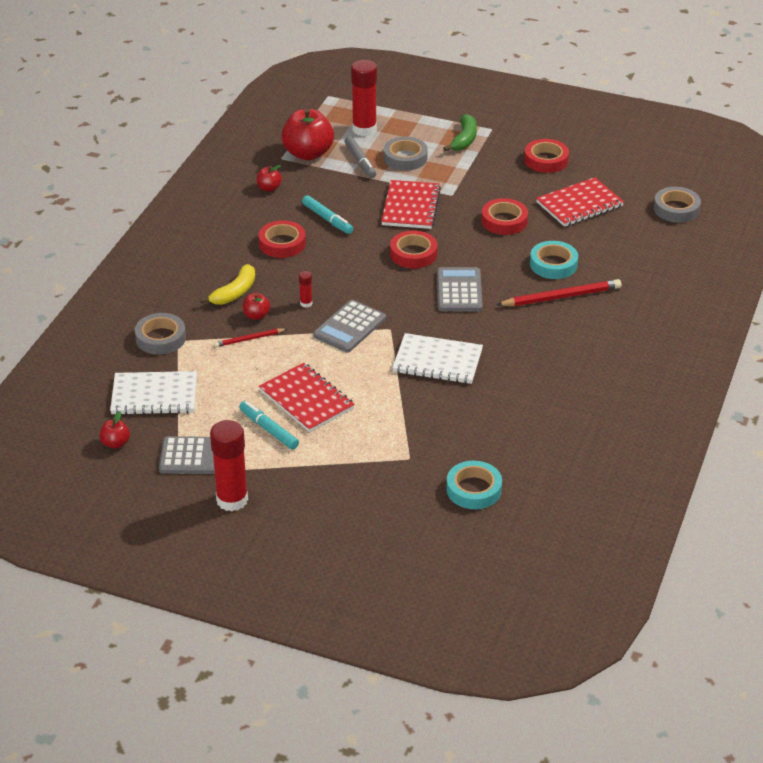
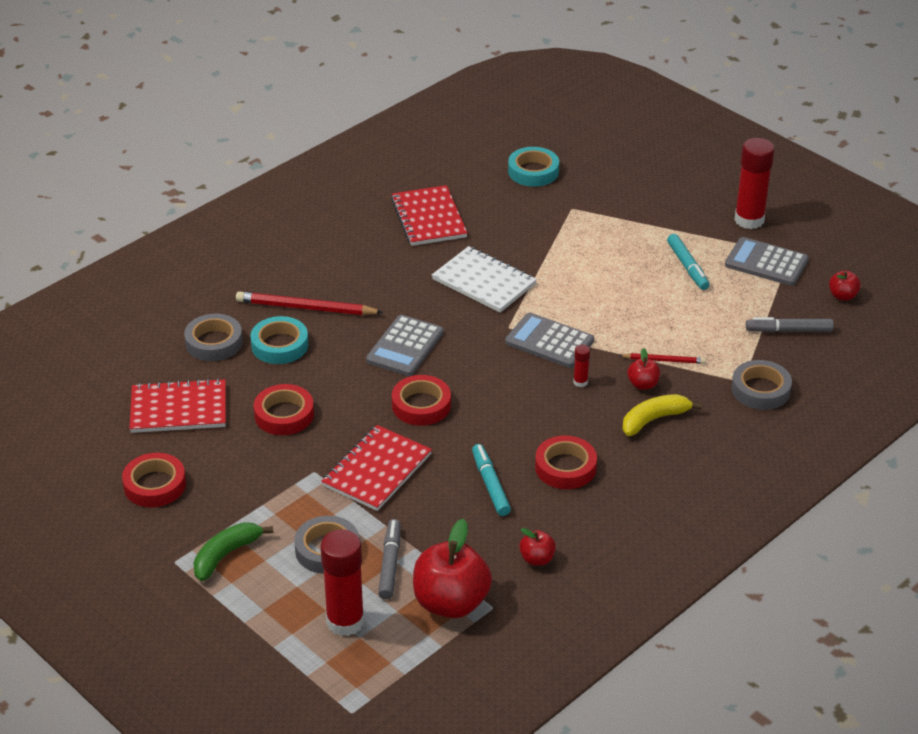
camera: 155 degrees left, 0 degrees up
white notebook [110,371,197,415] -> grey marker [746,317,834,332]
red notebook [259,363,355,432] -> red notebook moved to [391,185,468,246]
grey calculator [313,300,386,352] -> grey calculator turned 120 degrees counterclockwise [505,313,594,368]
grey tape [654,187,701,223] -> grey tape moved to [184,314,243,361]

